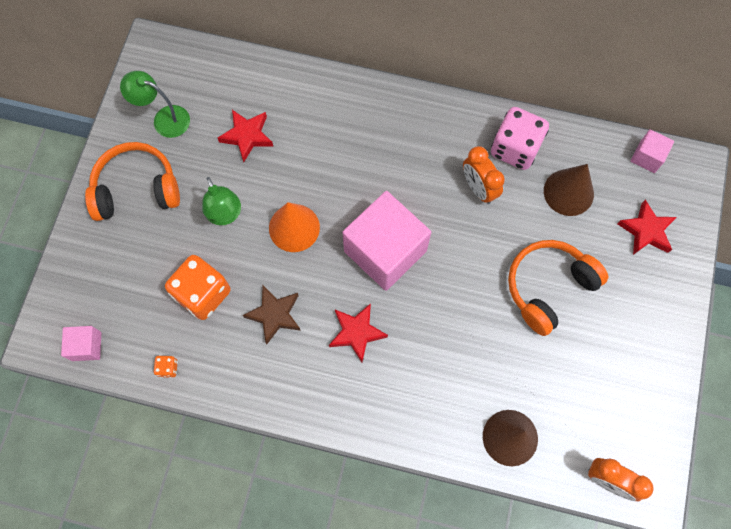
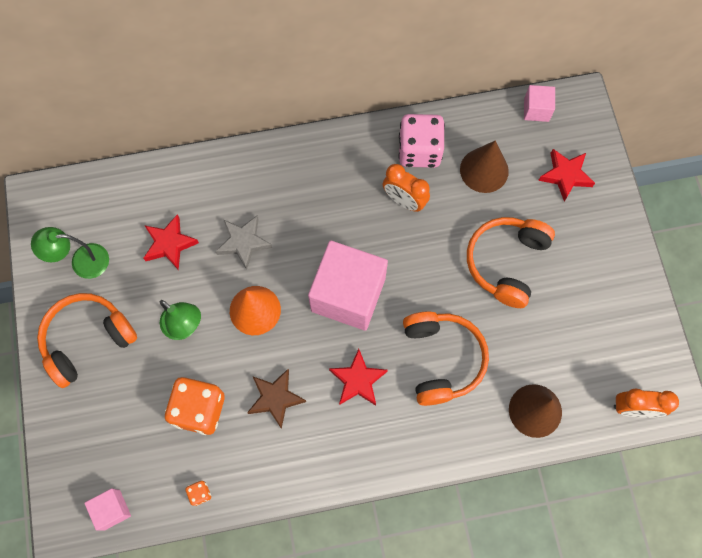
camera: 25 degrees left, 0 degrees up
none -> grey star [215,215,272,270]
none -> orange headphones [403,311,489,406]

